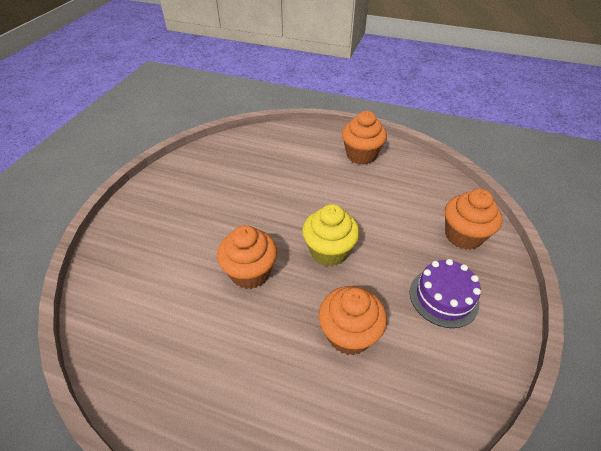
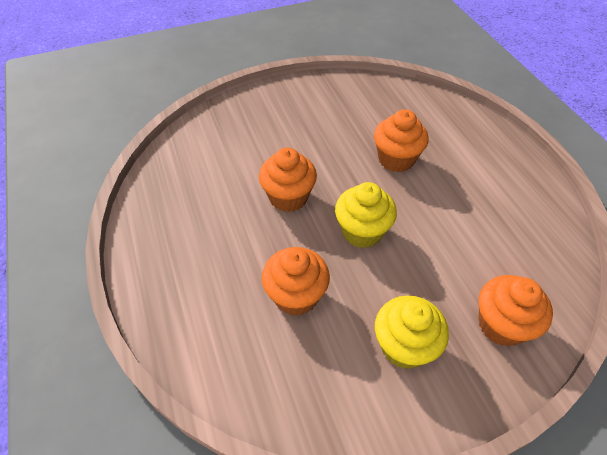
camera: 50 degrees right, 5 degrees up
orange cupcake [342,111,387,165] -> orange cupcake moved to [374,110,429,172]
purple cake [410,259,481,328] -> yellow cupcake [375,296,449,369]

